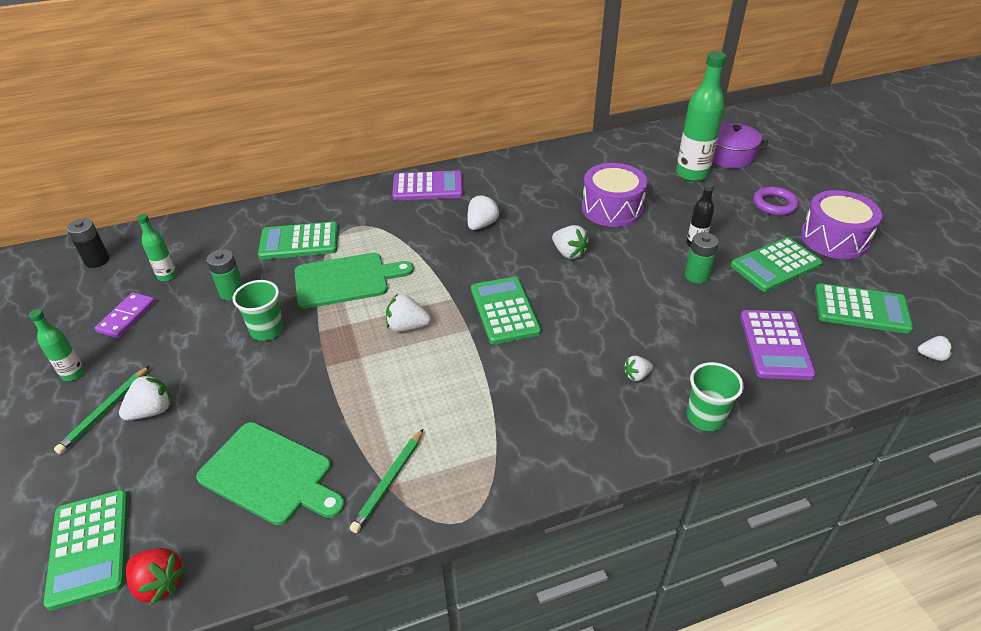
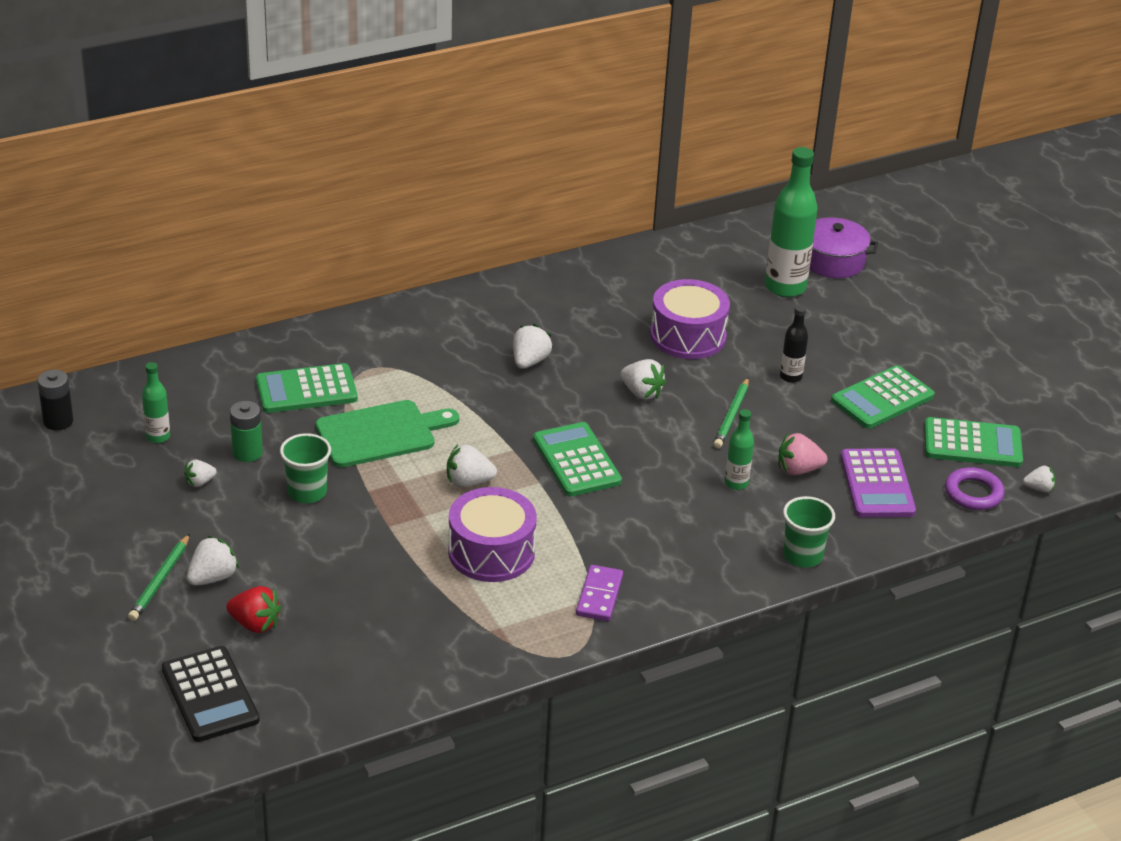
camera: 10 degrees left, 5 degrees down
green bottle [29,309,85,381] -> green bottle moved to [725,409,754,490]
green calculator [43,490,128,611] -> black calculator [162,646,260,742]
purple domino [95,292,155,338] -> purple domino moved to [576,565,623,621]
red strawberry [126,548,186,605] -> red strawberry moved to [226,586,281,633]
green cutting board [196,422,345,525] -> none
green pencil [350,429,423,533] -> green pencil moved to [713,377,749,448]
purple calculator [392,170,463,200] -> none
white strawberry [623,356,653,381] -> white strawberry moved to [184,460,217,487]
green battery [685,232,719,284] -> none
purple ring [753,187,799,216] -> purple ring moved to [945,467,1005,510]
purple drum [801,190,882,259] -> purple drum moved to [448,487,537,582]
none -> pink strawberry [778,433,827,475]

